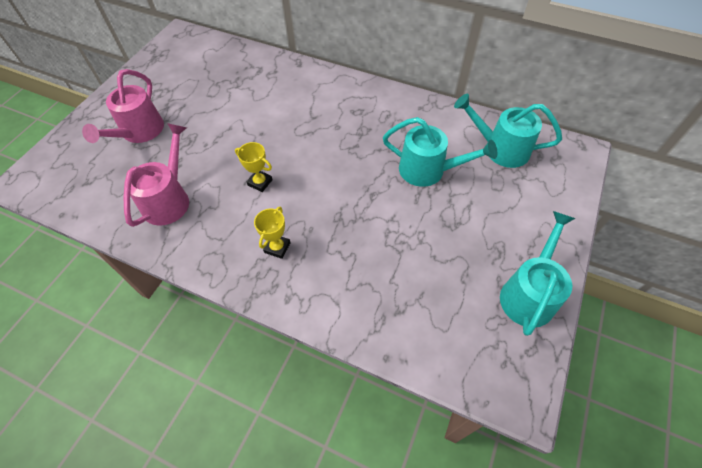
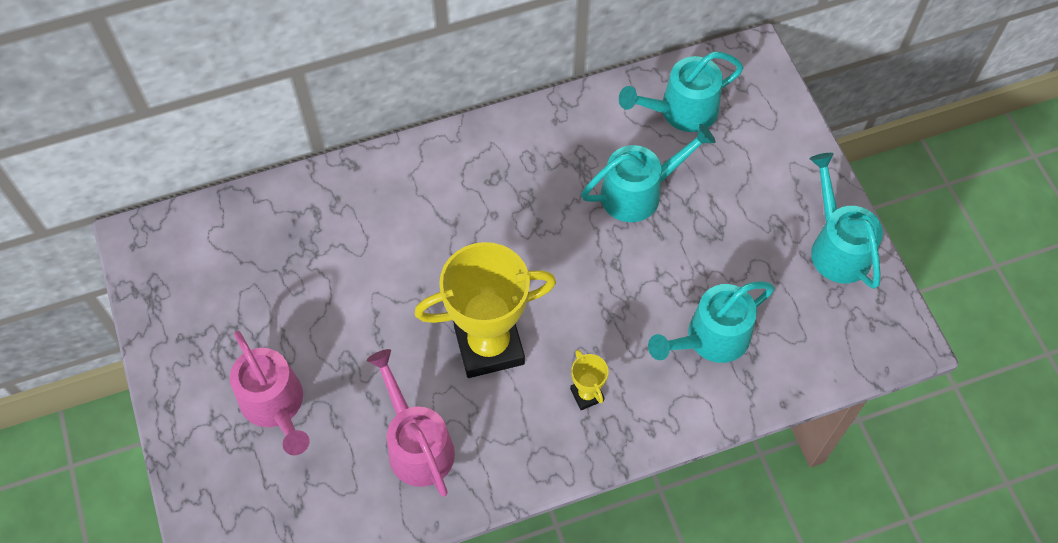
camera: 45 degrees left, 5 degrees up
yellow trophy [235,142,273,192] -> yellow trophy [415,242,556,378], size x2.32
none -> turquoise watering can [648,281,775,363]

